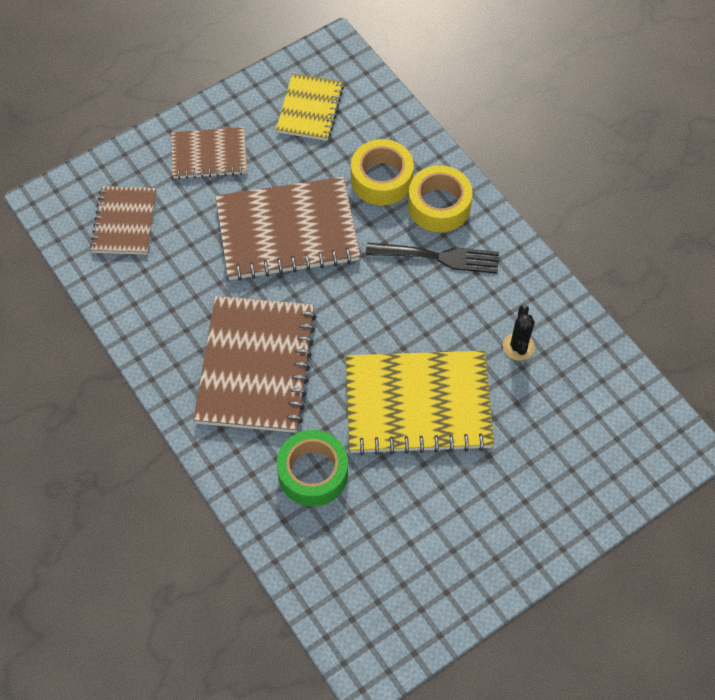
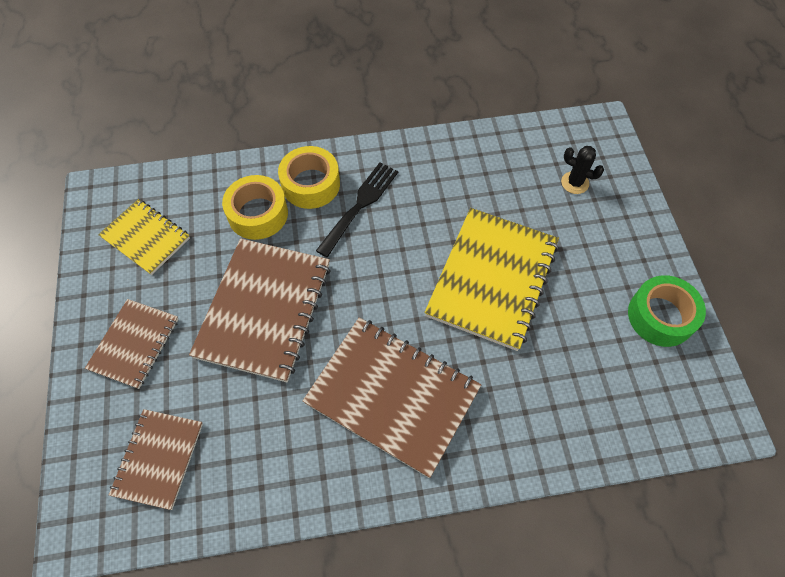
camera: 65 degrees left, 0 degrees up
brown notebook [90,186,156,255] -> brown notebook turned 75 degrees clockwise [109,409,203,510]
green tape [277,430,348,506] -> green tape moved to [628,275,706,347]
black cactus [503,305,535,361] -> black cactus moved to [561,146,604,194]

